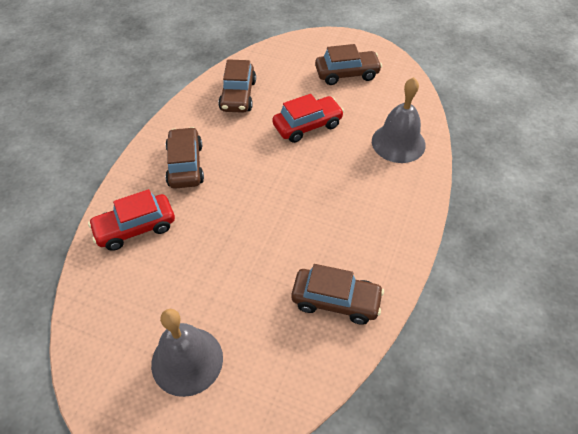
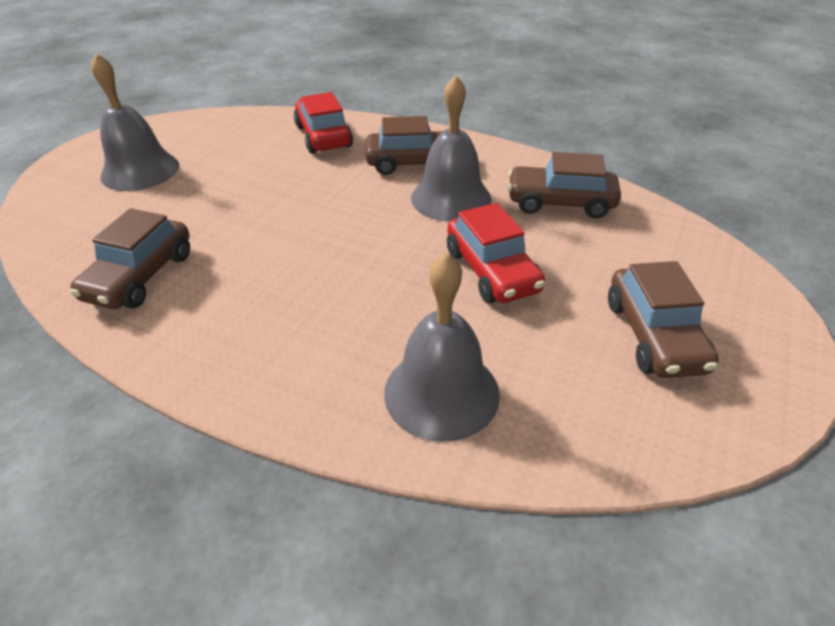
camera: 95 degrees right, 10 degrees down
none -> grey bell [411,75,491,222]

